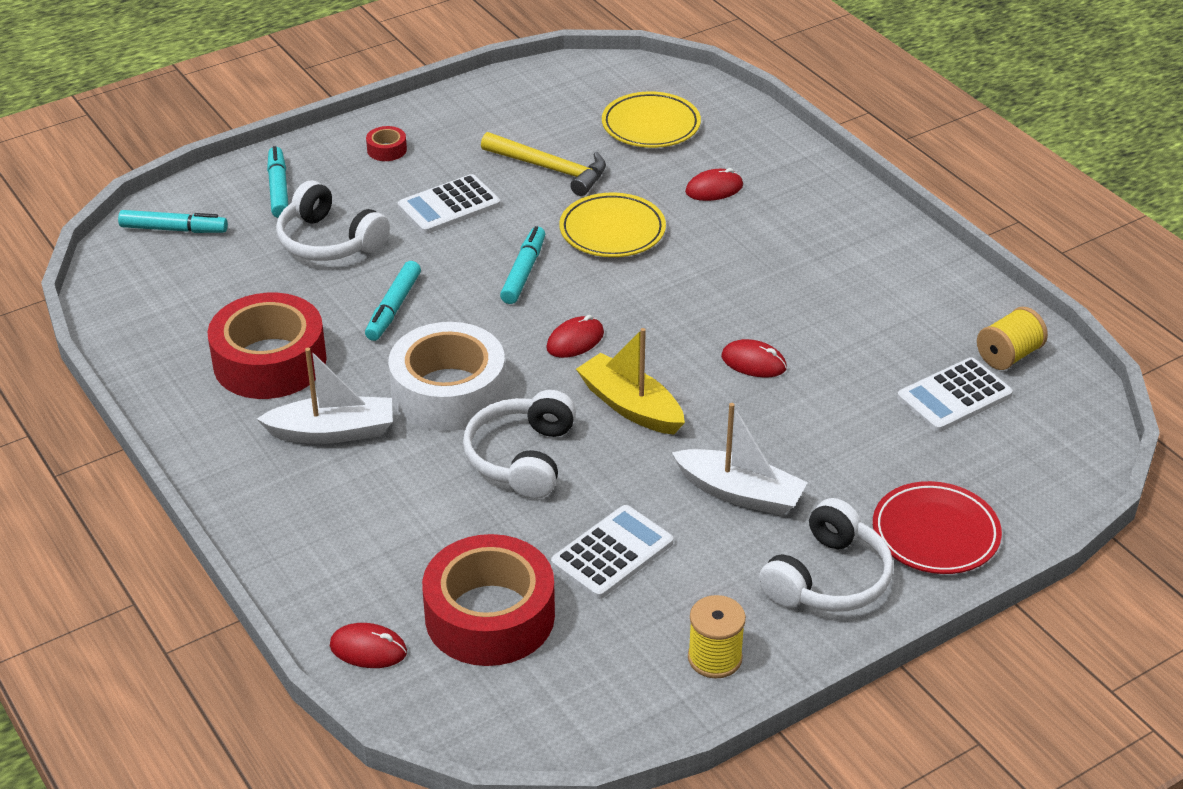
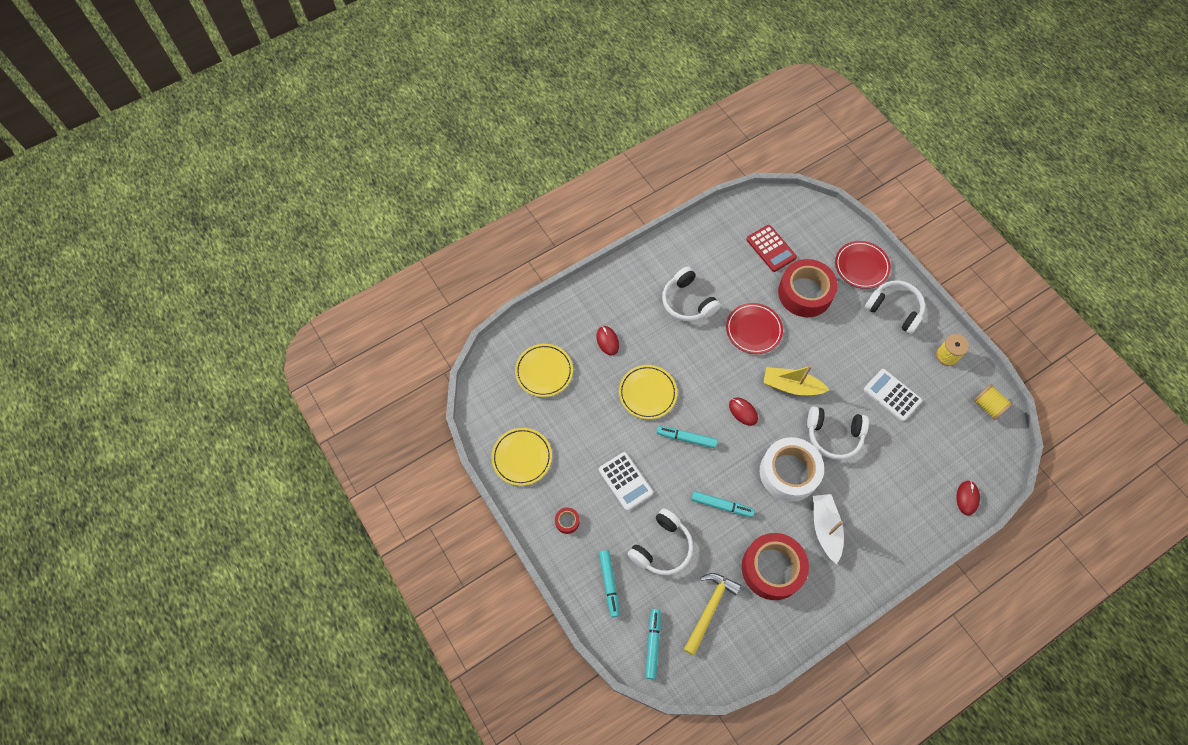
camera: 90 degrees left, 25 degrees up
turquoise marker [267,146,288,218] -> turquoise marker turned 90 degrees counterclockwise [599,550,620,617]
red tape [422,534,555,666] -> red tape moved to [778,259,838,317]
yellow hammer [481,132,606,196] -> yellow hammer moved to [684,573,741,656]
yellow boat [576,328,685,435] -> yellow boat turned 60 degrees clockwise [763,365,829,395]
white boat [671,403,808,516] -> none
red mouse [721,339,787,377] -> red plate [726,303,783,354]
white calculator [897,358,1013,432] -> red calculator [746,225,797,272]
yellow spool [977,307,1048,370] -> yellow spool moved to [973,384,1013,420]
none -> yellow plate [491,428,552,486]
none -> white headphones [662,267,720,321]

